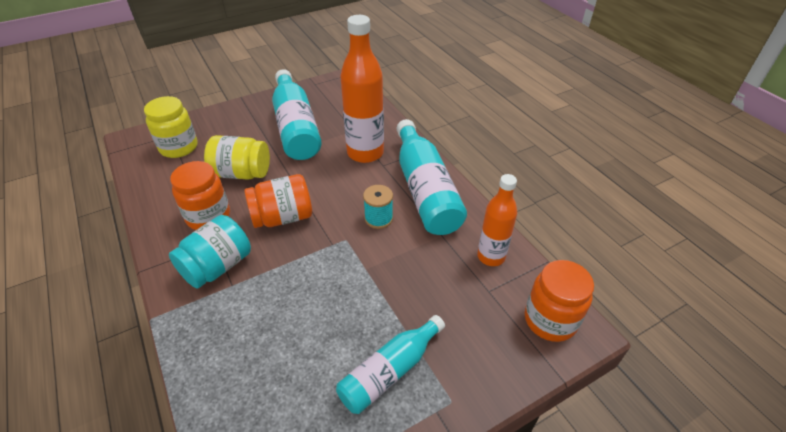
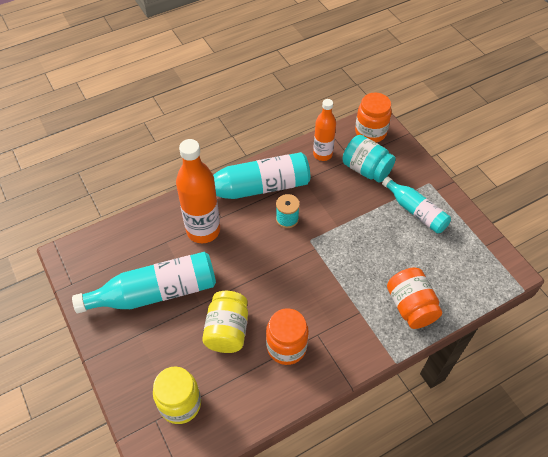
camera: 90 degrees left, 10 degrees up
turquoise jar [169,215,251,289] -> turquoise jar moved to [342,135,396,183]
orange jar [244,174,312,228] -> orange jar moved to [387,267,442,329]

